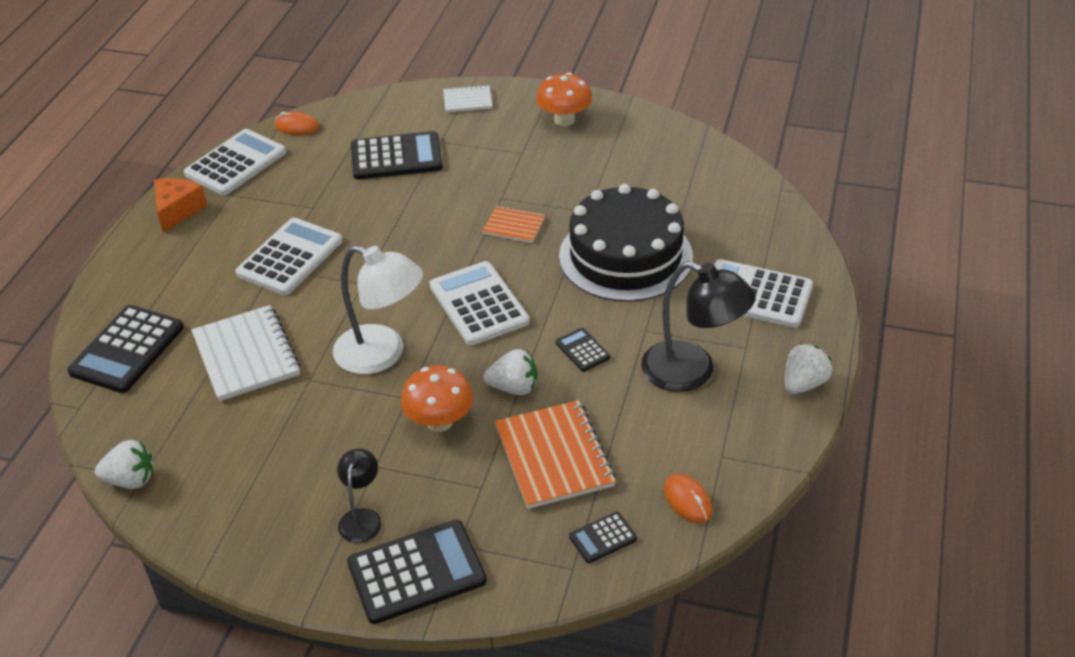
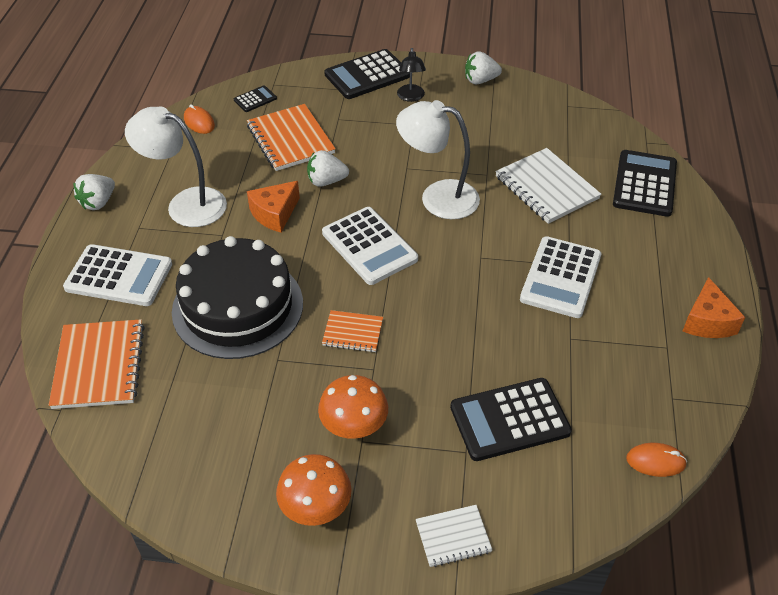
camera: 170 degrees right, 5 degrees up
white strawberry [95,440,153,489] -> white strawberry moved to [465,51,502,84]
white calculator [184,129,286,195] -> none
orange mushroom [401,365,473,432] -> orange mushroom moved to [318,375,388,439]
black calculator [556,328,610,372] -> orange cheese [247,181,300,232]
black lamp [641,261,756,392] -> white lamp [125,106,227,227]
none -> orange notebook [49,319,145,409]

